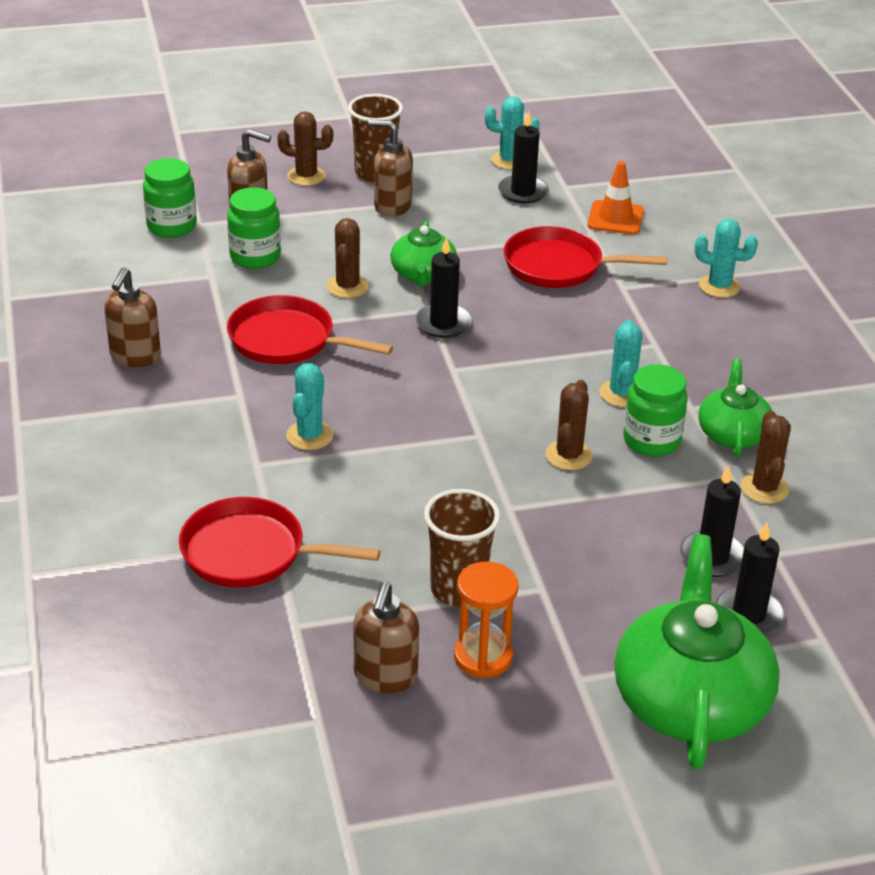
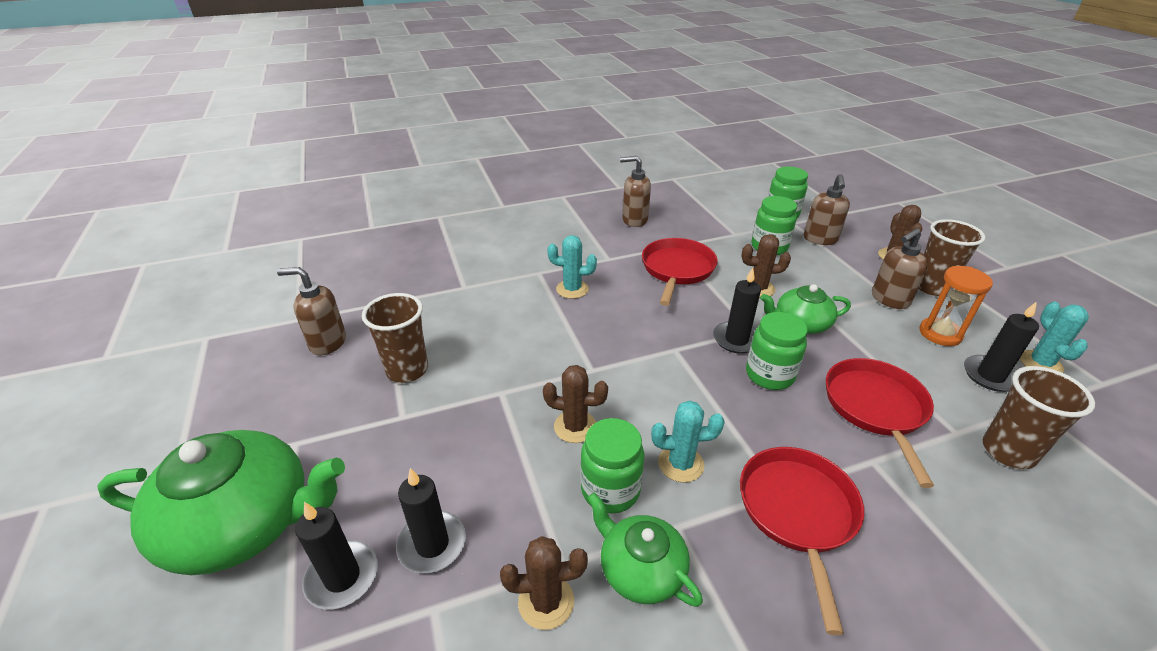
camera: 85 degrees right, 0 degrees up
red pan [179,497,380,587] -> red pan moved to [740,447,864,635]
brown soap dispenser [368,120,413,217] -> brown soap dispenser turned 135 degrees counterclockwise [872,228,928,309]
orange hourglass [454,562,519,679] -> orange hourglass moved to [919,266,993,346]
orange traffic cone [587,161,644,235] -> brown cup [983,366,1095,469]
turquoise cactus [695,219,758,298] -> none
green teapot [698,358,772,456] -> green teapot turned 135 degrees counterclockwise [587,492,703,607]
none -> green jar [746,312,808,390]

